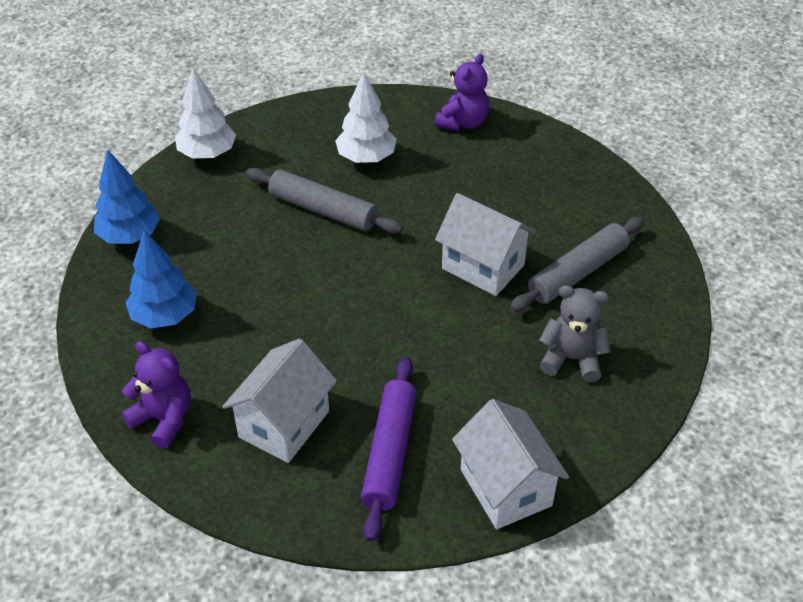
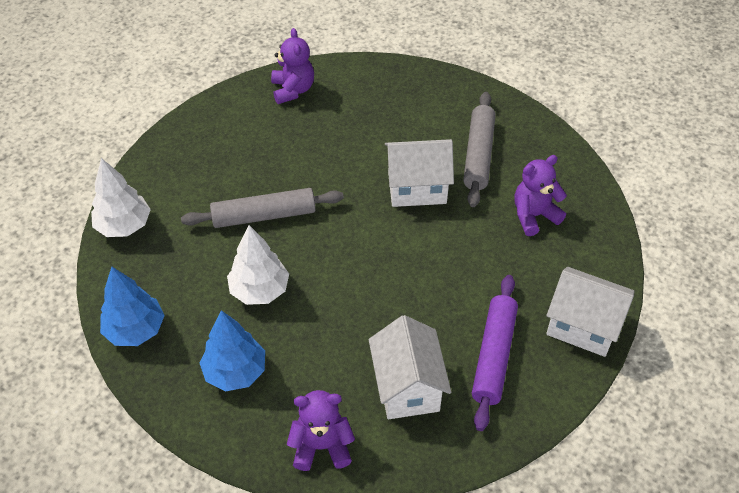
camera: 40 degrees left, 5 degrees up
white tree [335,72,396,163] -> white tree moved to [227,225,289,305]
purple rolling pin [361,357,417,542] -> purple rolling pin turned 45 degrees clockwise [472,275,518,431]
grey teddy bear [539,285,610,382] -> purple teddy bear [514,155,567,236]

